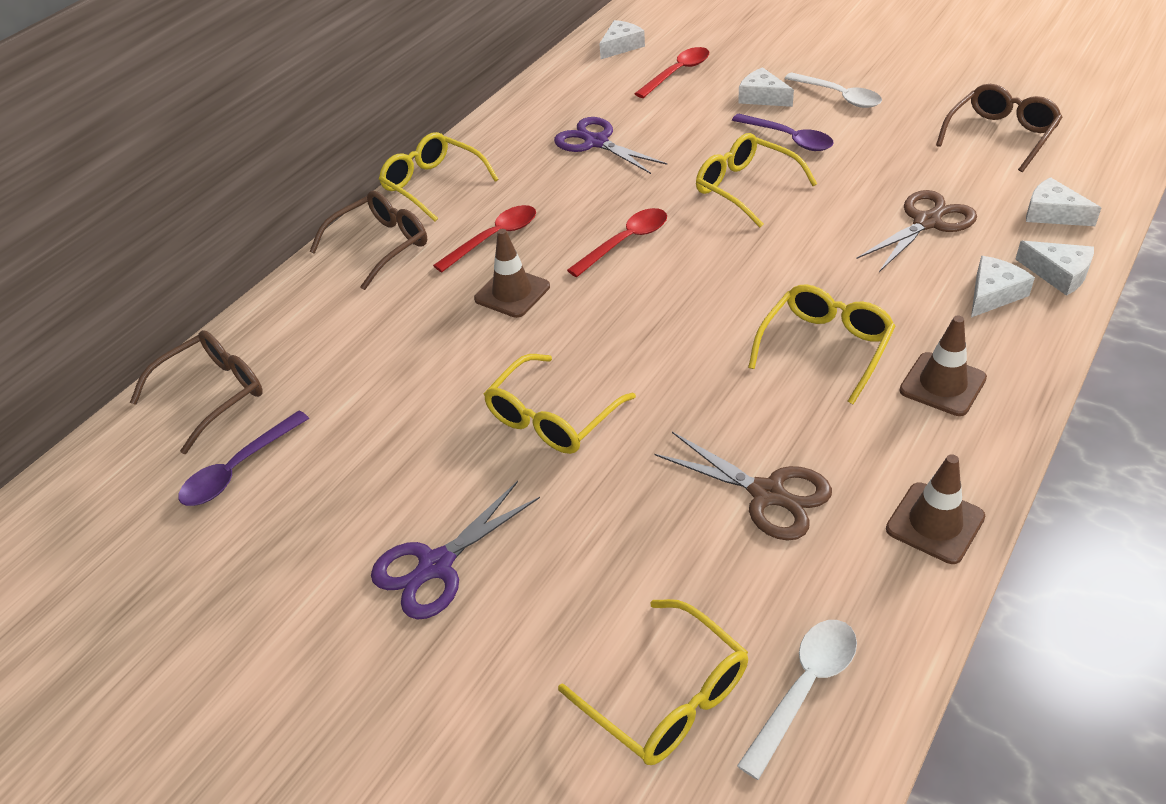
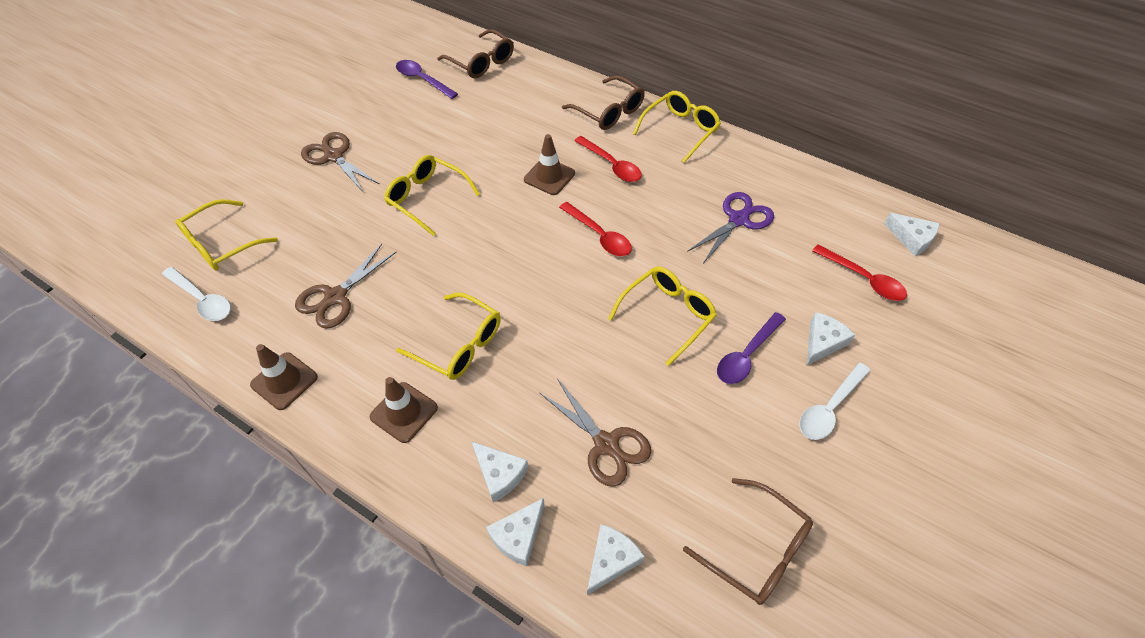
camera: 85 degrees right, 10 degrees up
purple scissors [371,481,540,619] -> brown scissors [301,132,380,193]

